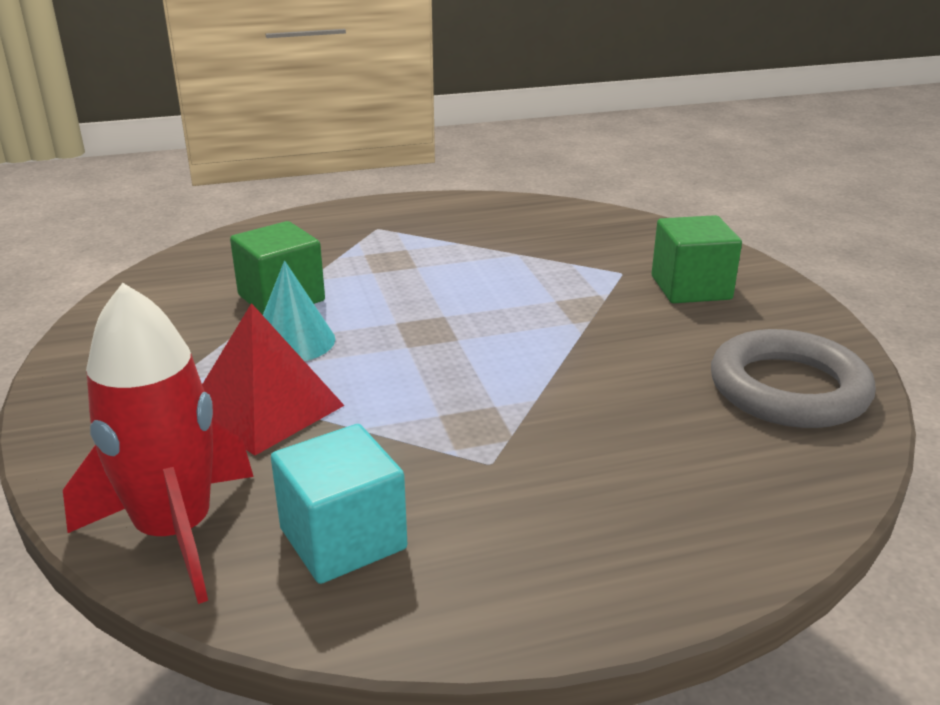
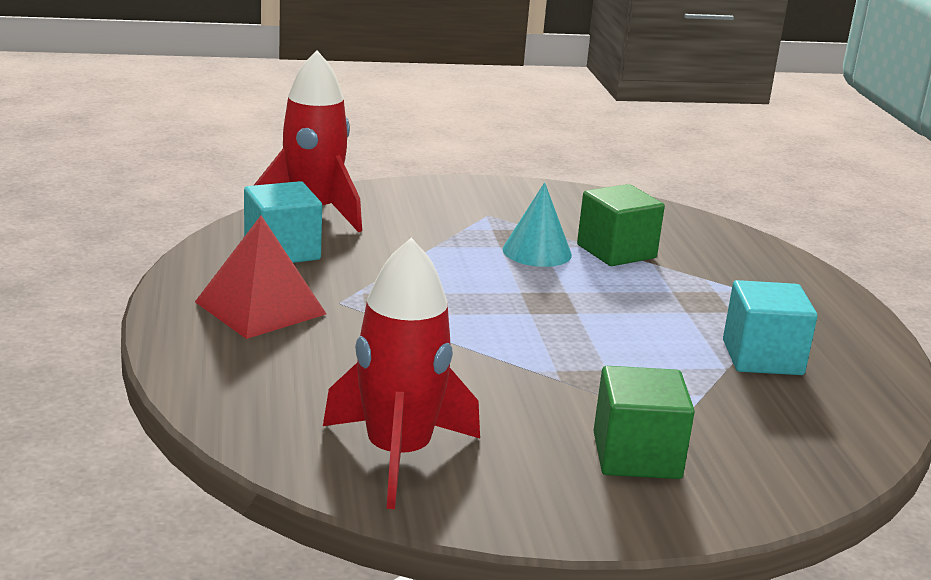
camera: 95 degrees right, 5 degrees down
red pyramid [202,303,345,455] -> red pyramid moved to [195,216,326,339]
grey ring [711,329,876,428] -> red rocket [323,238,480,509]
none -> turquoise cube [723,280,817,375]

